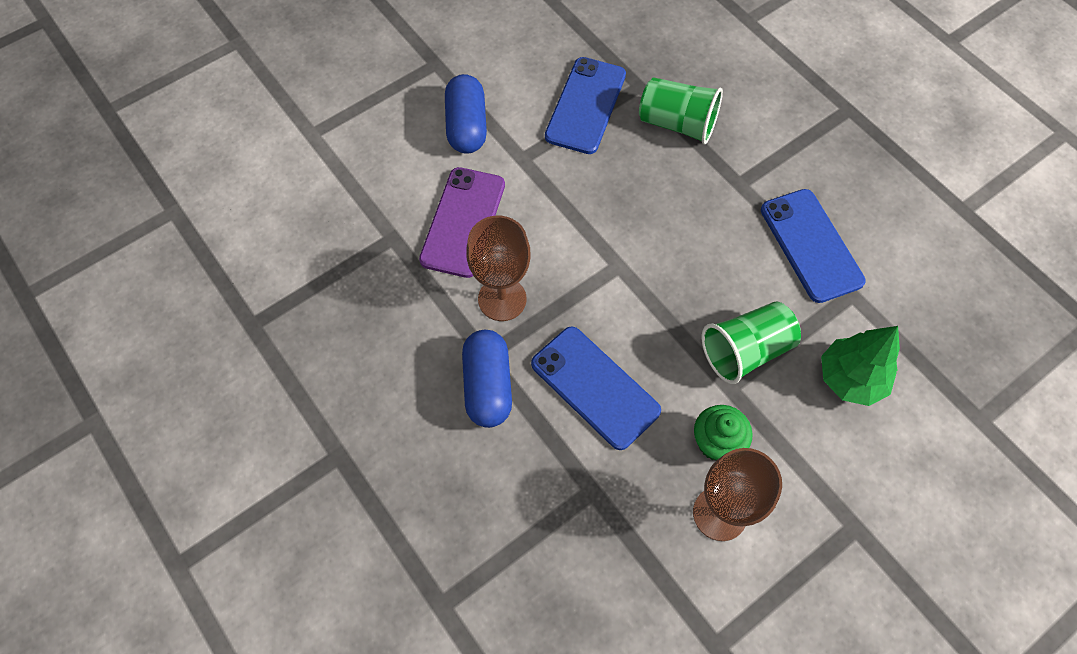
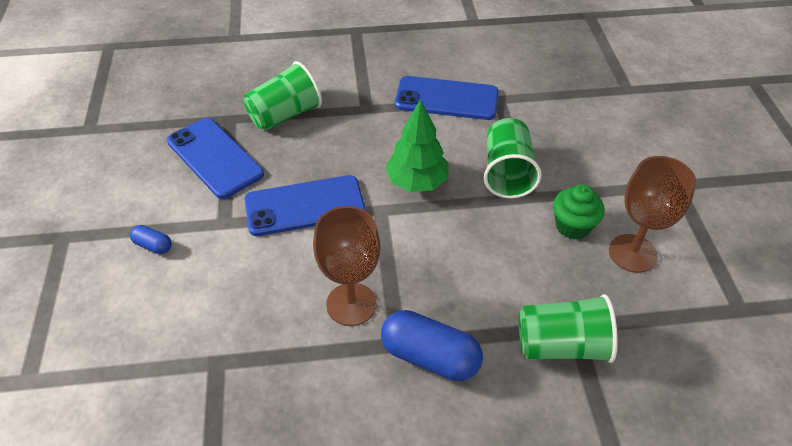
camera: 60 degrees left, 15 degrees down
purple phone [419,167,505,278] -> none
blue capsule [445,74,487,154] -> blue capsule [130,225,172,254], size x0.49
blue phone [531,326,661,450] -> blue phone moved to [244,175,365,236]
green tree [821,326,900,406] -> green tree moved to [385,99,449,192]
none -> green cup [519,294,618,363]

